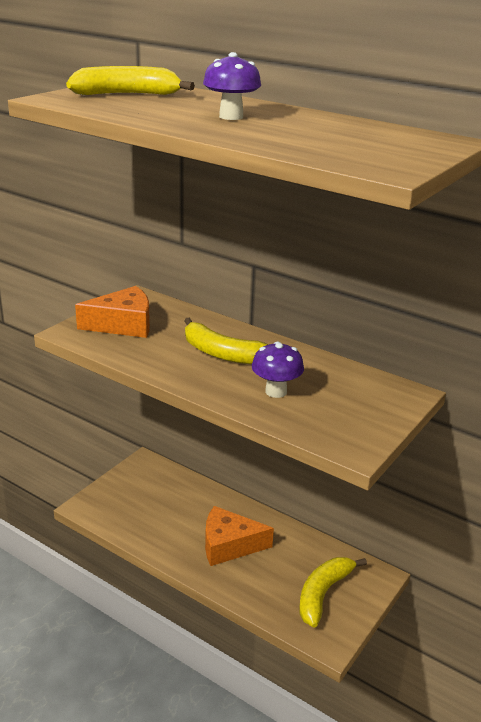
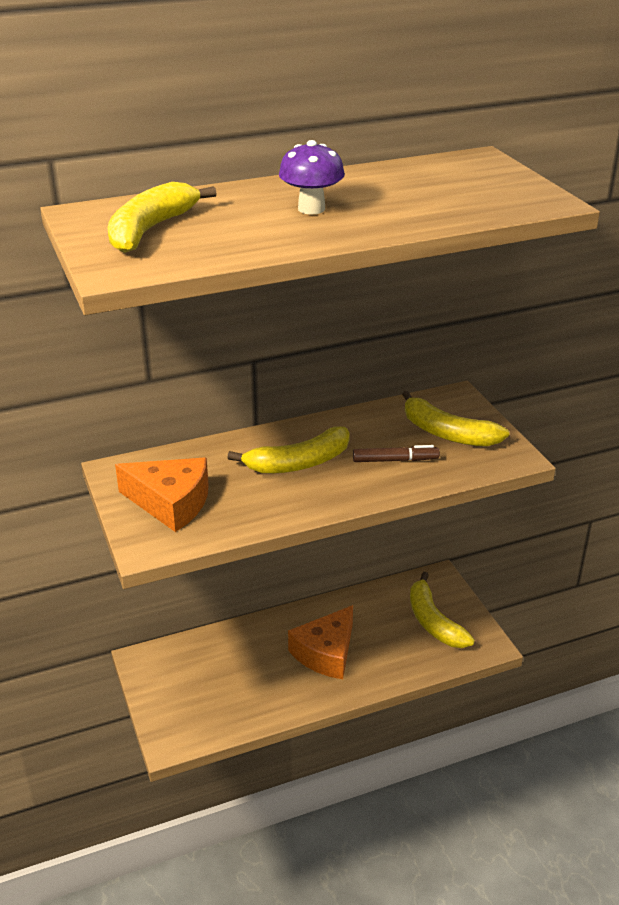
camera: 55 degrees left, 5 degrees up
orange cheese [75,286,150,338] -> orange cheese turned 90 degrees clockwise [115,457,209,532]
purple mushroom [252,342,304,398] -> brown marker [353,445,440,462]
none -> yellow banana [402,391,509,447]

